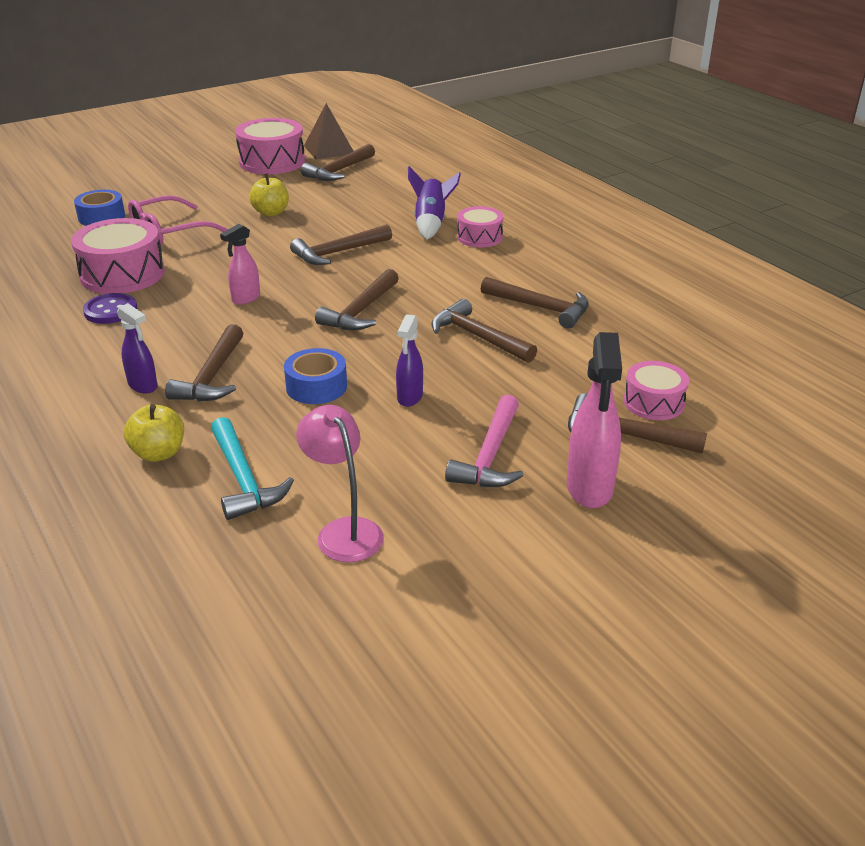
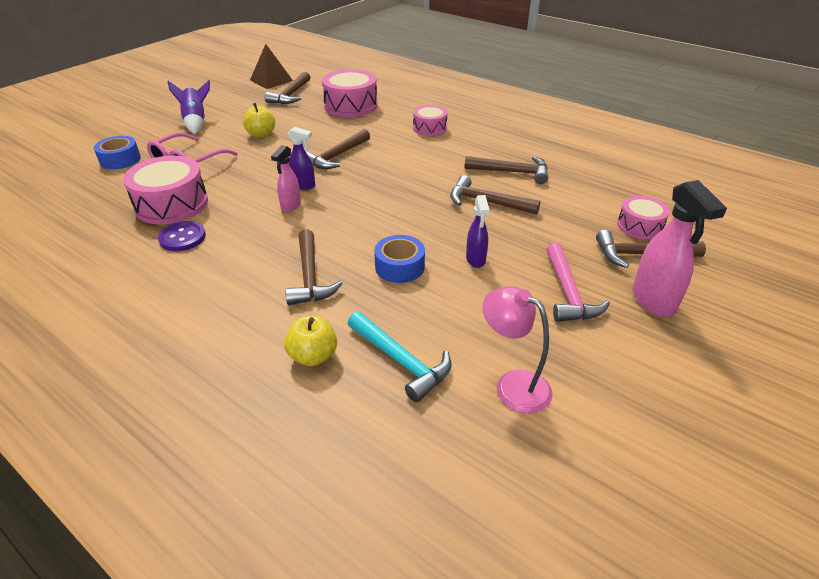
camera: 20 degrees left, 5 degrees up
purple spray bottle [117,303,158,393] -> purple spray bottle moved to [287,127,315,190]
pink drum [235,118,305,174] -> pink drum moved to [322,69,377,117]
brown hammer [315,269,399,330] -> none
purple rocket [408,166,461,239] -> purple rocket moved to [167,80,210,134]

